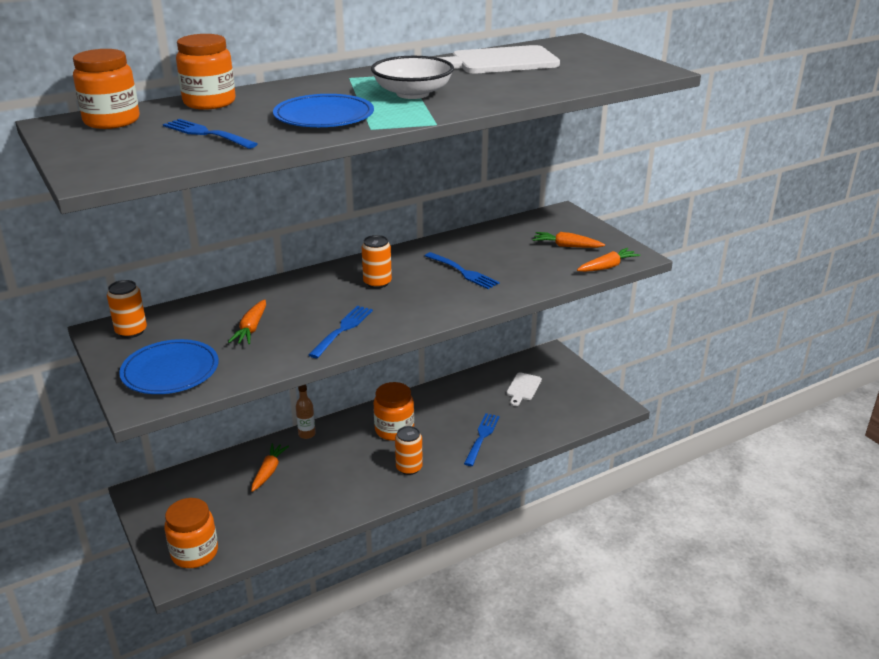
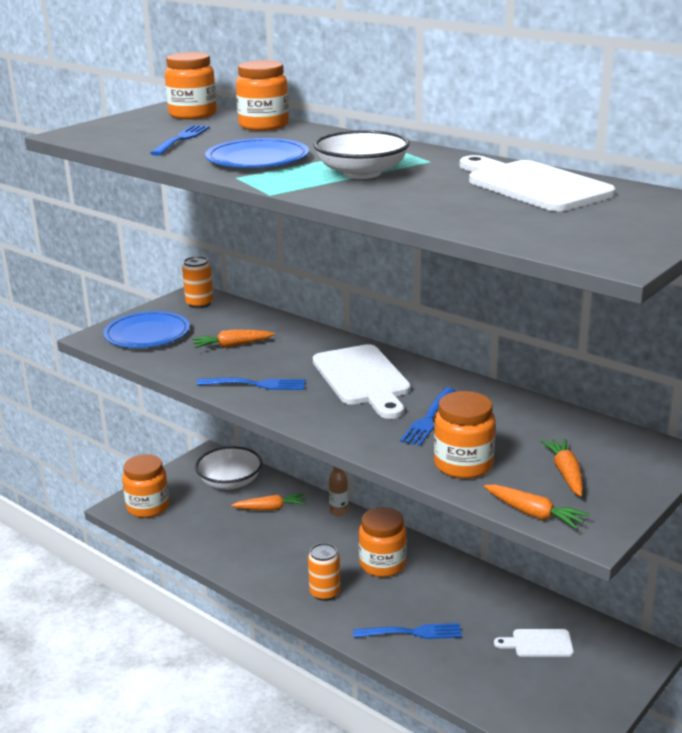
camera: 70 degrees right, 5 degrees down
orange can [362,235,392,288] -> white cutting board [313,344,411,419]
none -> white bowl [195,446,262,489]
none -> orange jar [434,391,496,479]

